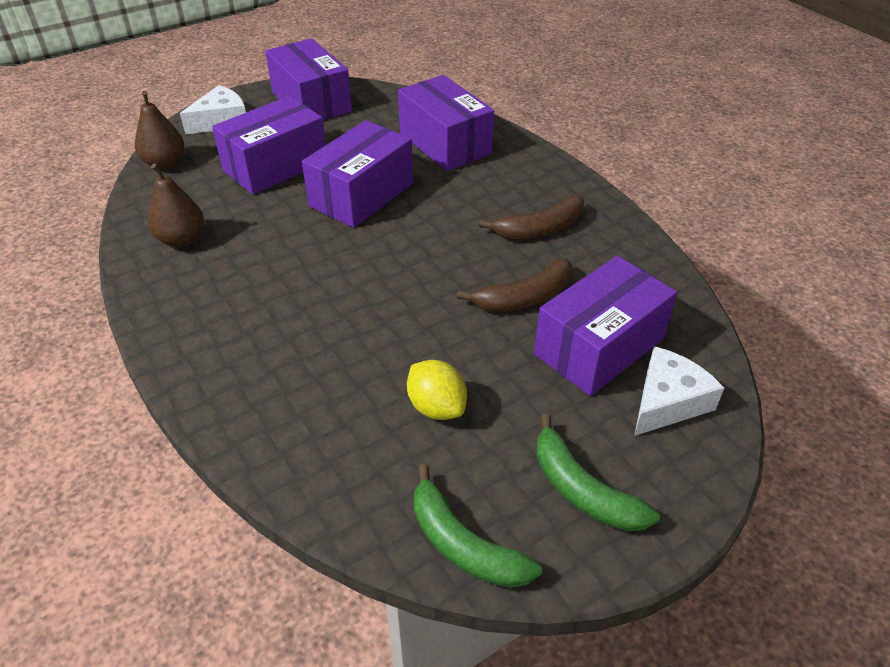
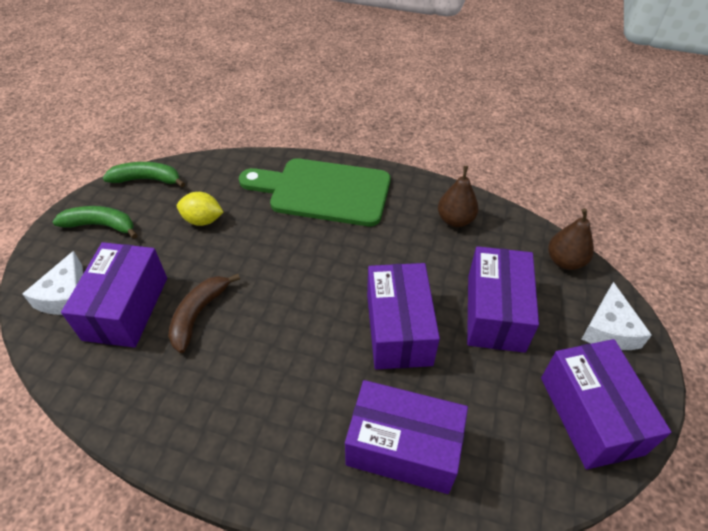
camera: 140 degrees right, 5 degrees up
purple box [265,38,352,121] -> purple box turned 60 degrees clockwise [541,339,671,470]
brown banana [479,195,584,239] -> none
none -> green cutting board [239,158,390,226]

